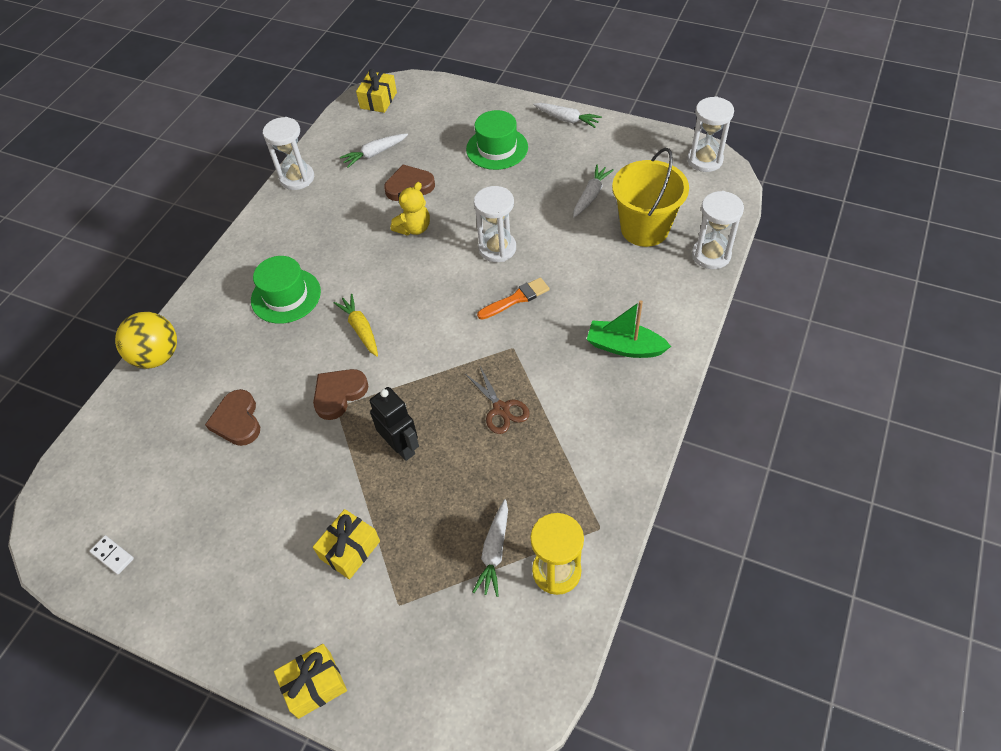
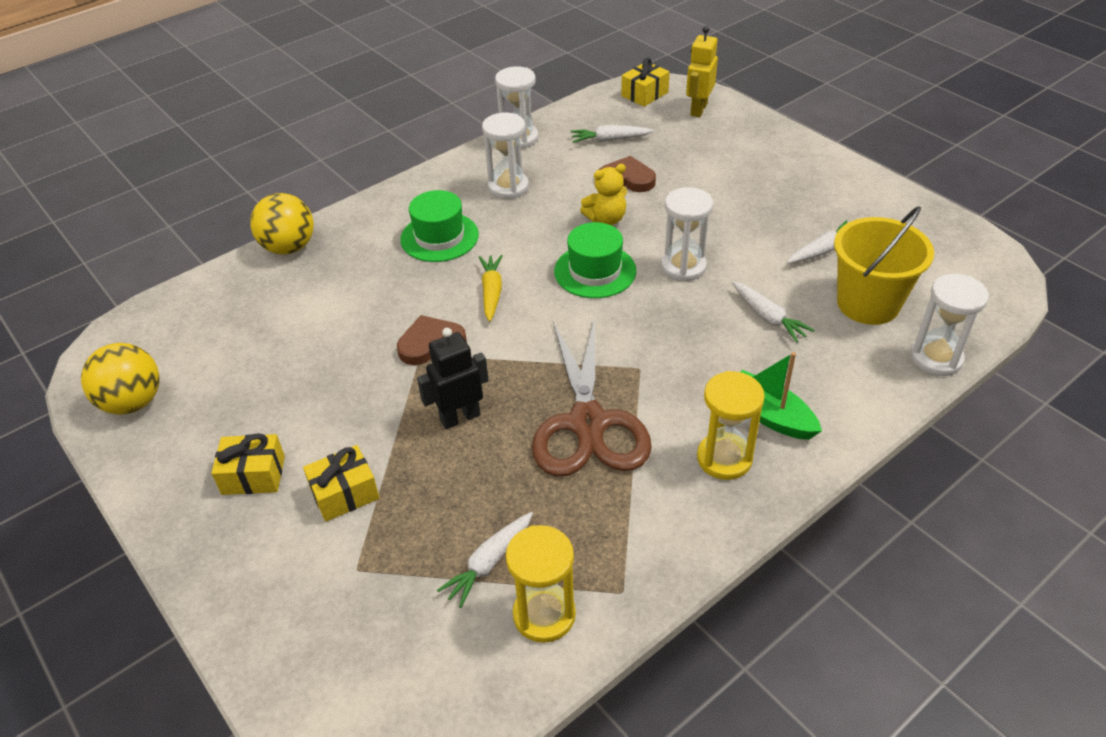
camera: 25 degrees right, 10 degrees down
white domino [89,535,134,575] -> yellow ball [81,343,159,415]
brown heart [205,389,260,446] -> none
yellow gift [274,644,347,719] -> yellow gift moved to [211,433,285,495]
black robot [370,387,419,461] -> black robot turned 105 degrees counterclockwise [417,328,489,429]
brown scissors [465,367,530,434] -> brown scissors [532,317,652,477], size x2.12
green hat [466,110,528,170] -> green hat moved to [554,222,636,298]
orange brush [477,277,550,319] -> none
white carrot [533,103,602,128] -> white carrot moved to [732,282,815,343]
white hourglass [687,96,734,172] -> white hourglass moved to [482,112,529,199]
none -> yellow robot [686,26,718,117]
none -> yellow hourglass [697,371,765,480]

